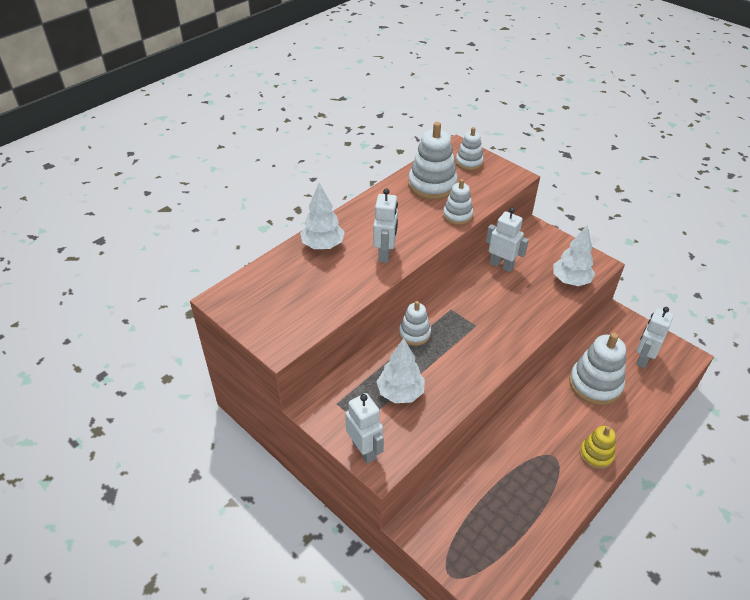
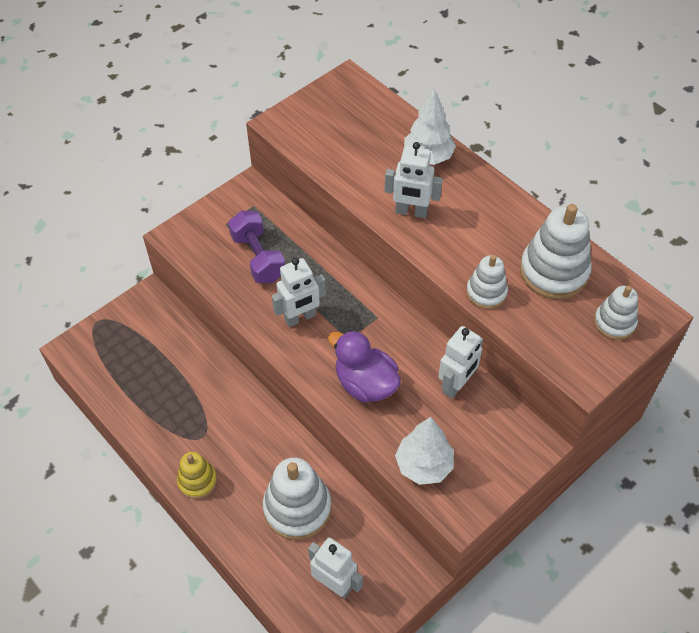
camera: 95 degrees right, 10 degrees up
white robot [345,393,384,464] -> white robot moved to [272,258,326,327]
white tree [377,338,425,403] -> purple dumbbell [228,211,285,283]
white stacking toy [399,301,431,346] -> none
none -> purple duck [328,330,401,403]

